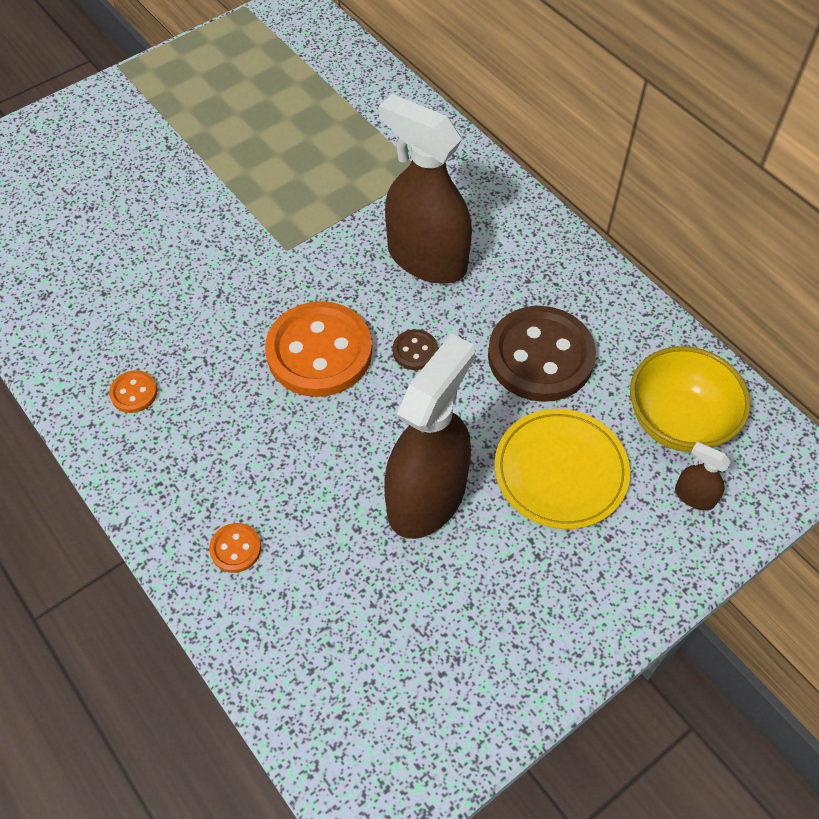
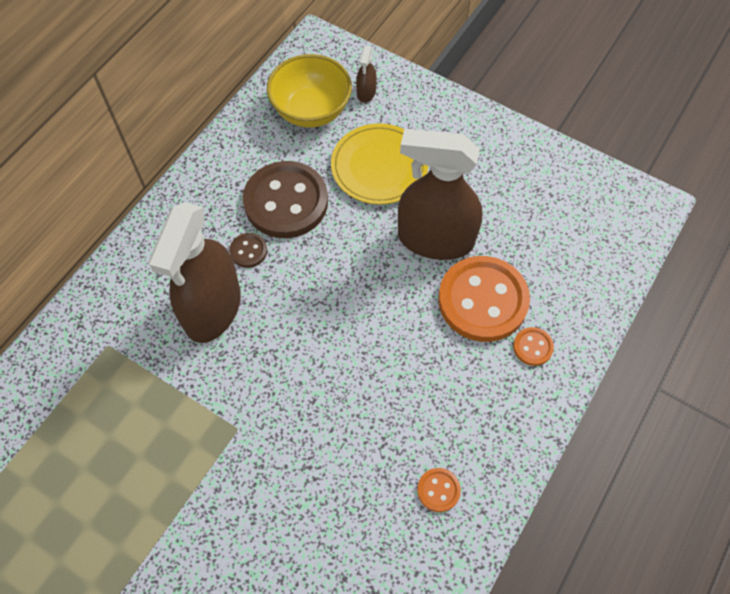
camera: 110 degrees left, 5 degrees up
orange button [265,301,372,397] -> orange button moved to [438,256,530,342]
brown button [393,329,438,370] -> brown button moved to [229,233,267,268]

